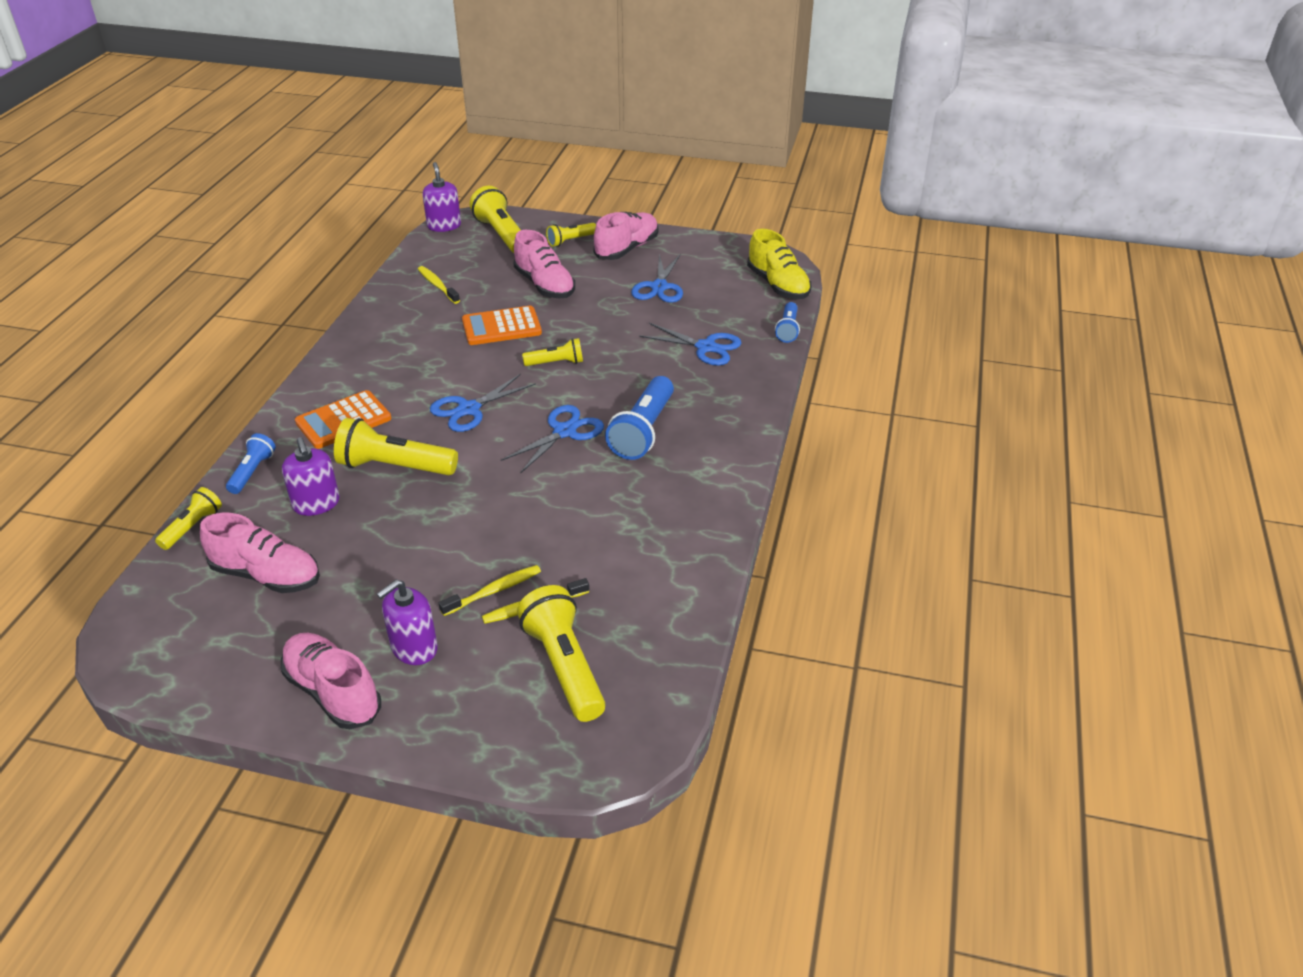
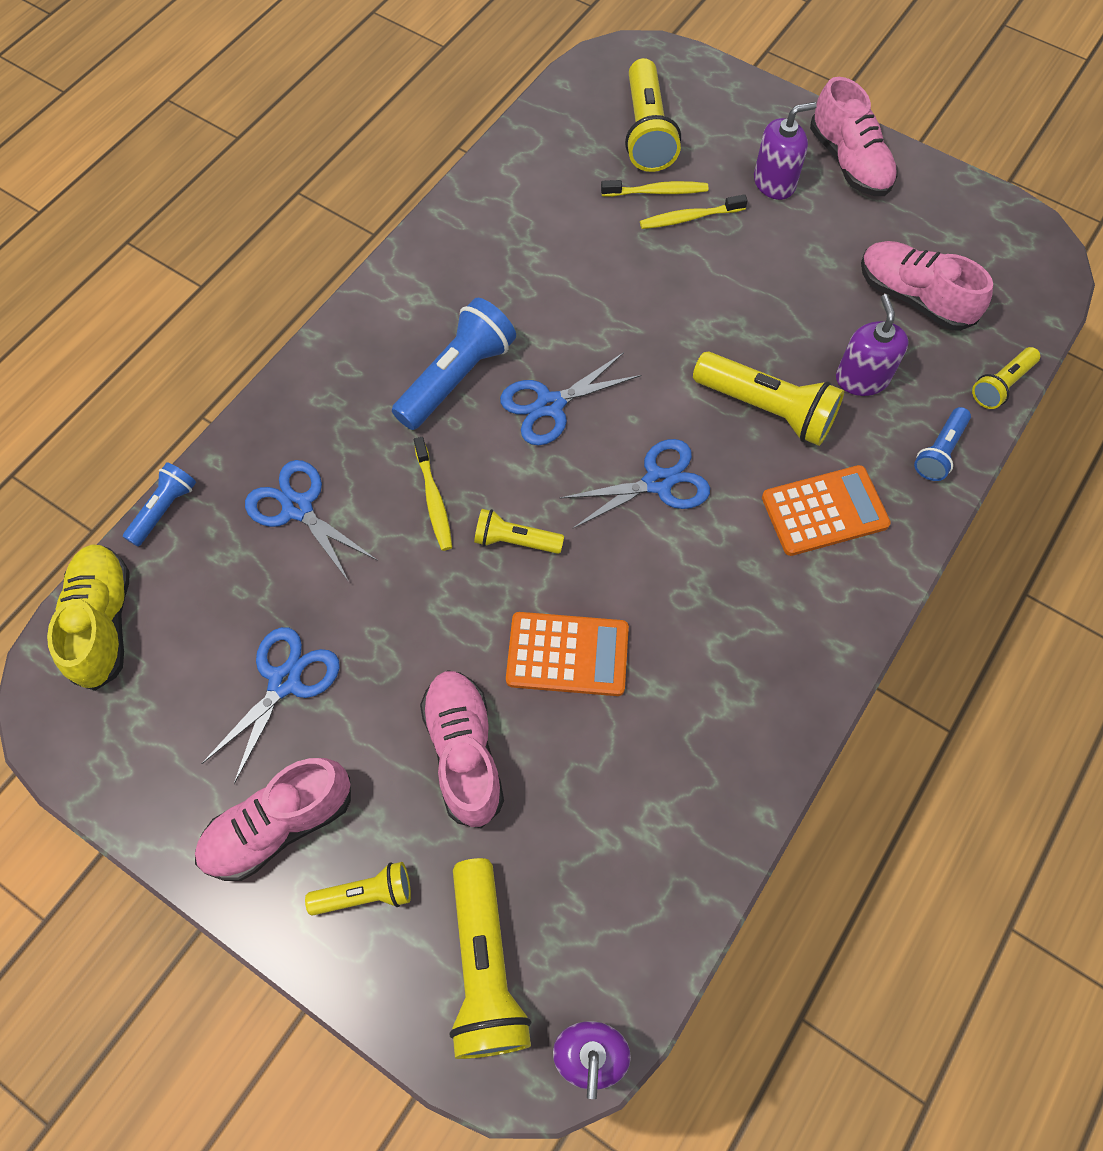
camera: 160 degrees left, 25 degrees up
yellow toothbrush [418,266,460,304] -> yellow toothbrush moved to [414,437,452,551]

